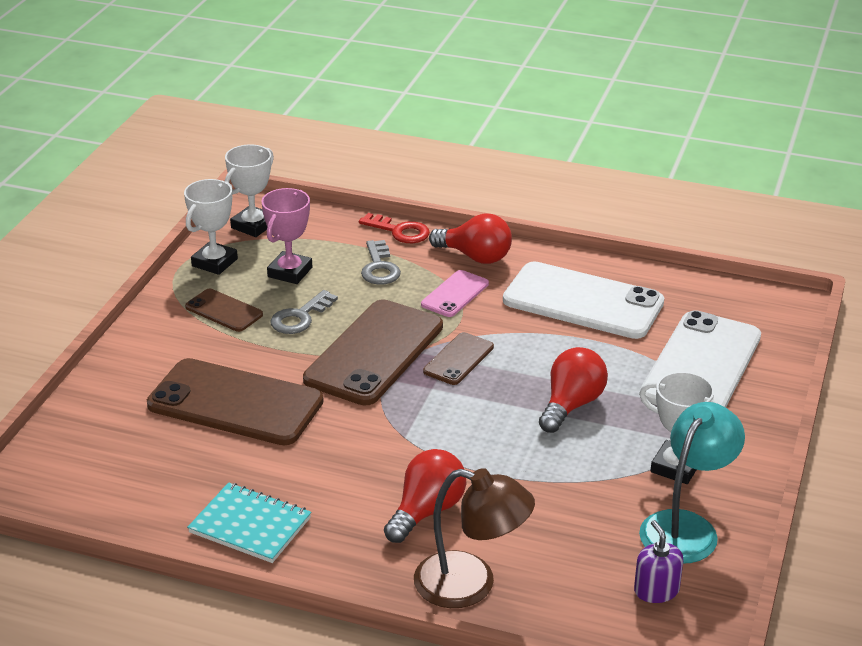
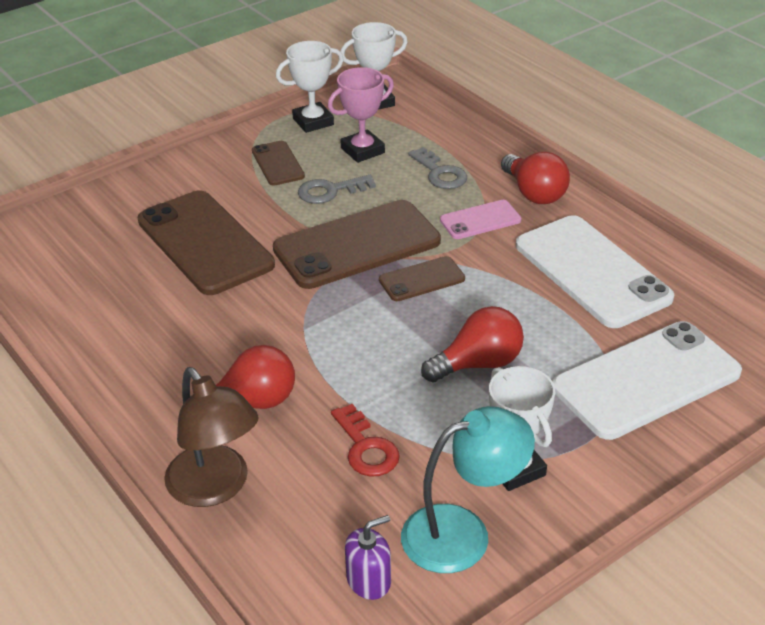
camera: 35 degrees right, 5 degrees up
turquoise notebook [187,482,311,563] -> none
red key [359,213,430,243] -> red key moved to [331,404,400,477]
grey key [361,240,401,285] -> grey key turned 60 degrees counterclockwise [408,147,467,189]
purple soap dispenser [634,520,683,603] -> purple soap dispenser turned 45 degrees clockwise [345,515,391,600]

